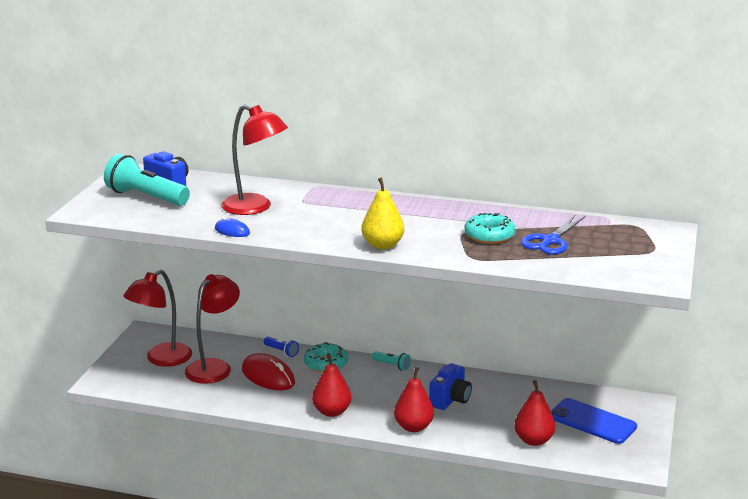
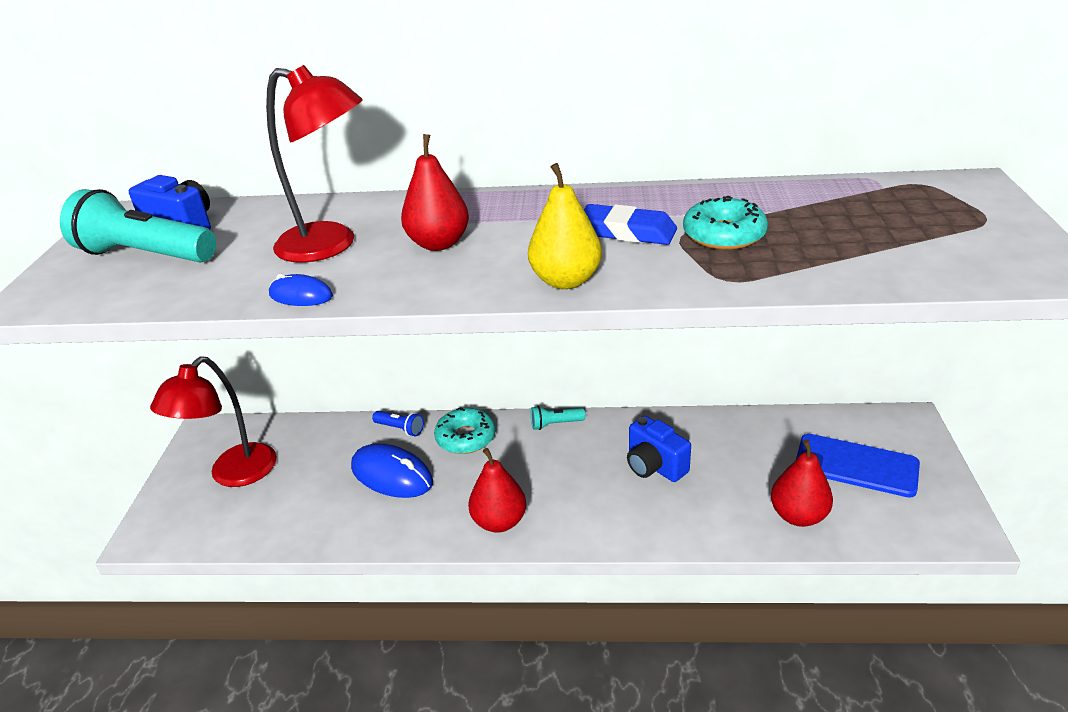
camera: 10 degrees left, 10 degrees up
red lamp [185,274,240,384] -> none
red mouse [242,353,295,391] -> blue mouse [351,443,433,498]
turquoise flashlight [372,351,411,371] -> turquoise flashlight turned 150 degrees clockwise [531,406,585,430]
red pear [394,367,434,432] -> red pear moved to [401,134,469,251]
blue camera [429,363,472,410] -> blue camera turned 120 degrees clockwise [627,416,691,482]
blue scissors [521,215,585,255] -> none
none -> blue eraser [584,204,677,245]

